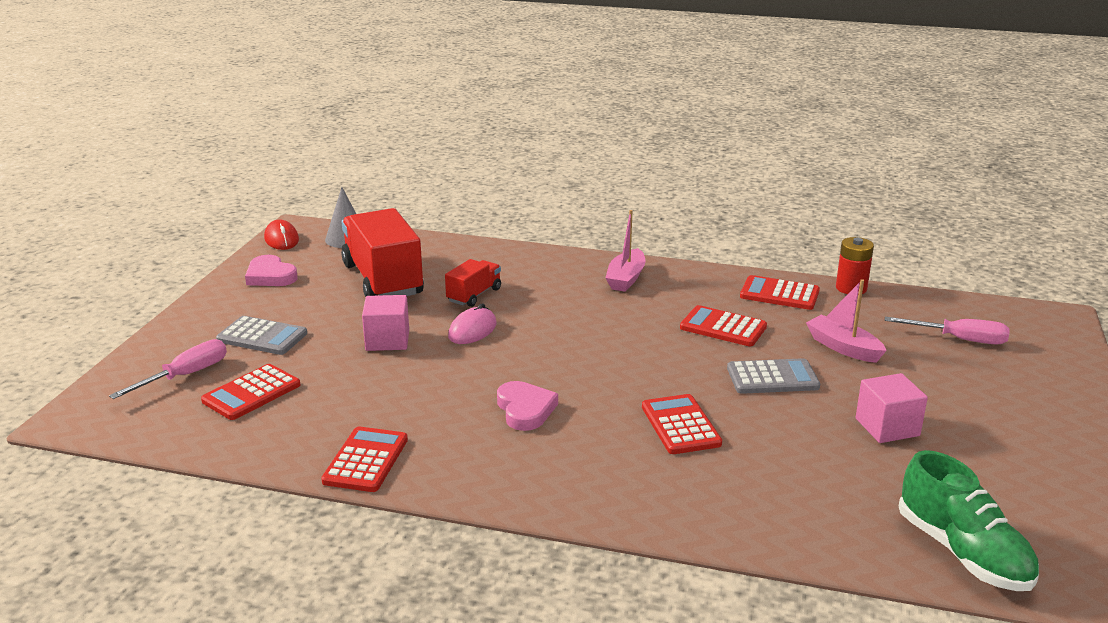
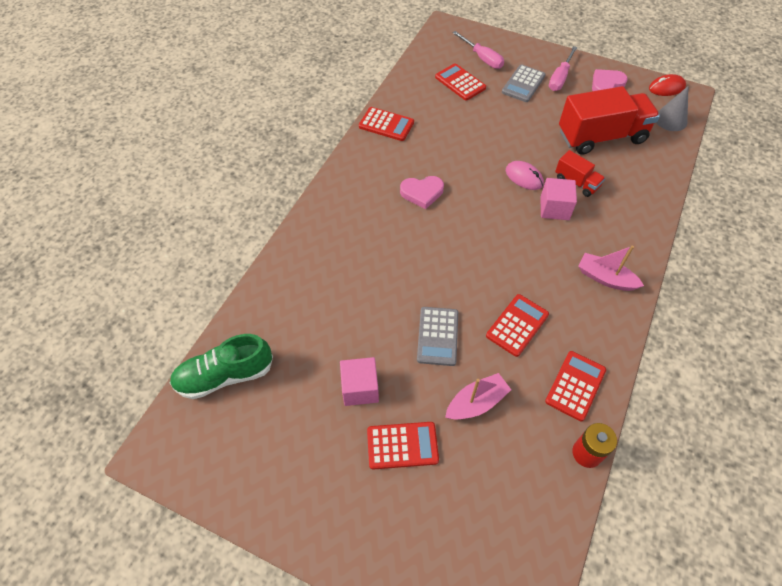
camera: 100 degrees right, 30 degrees up
pink cube [362,295,409,351] -> pink cube moved to [540,178,577,220]
red calculator [642,394,722,454] -> red calculator moved to [367,422,439,470]
pink screwdriver [885,317,1010,344] -> pink screwdriver moved to [549,46,577,91]

